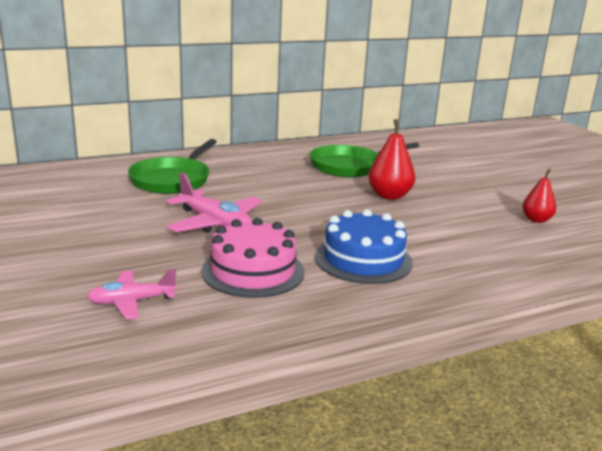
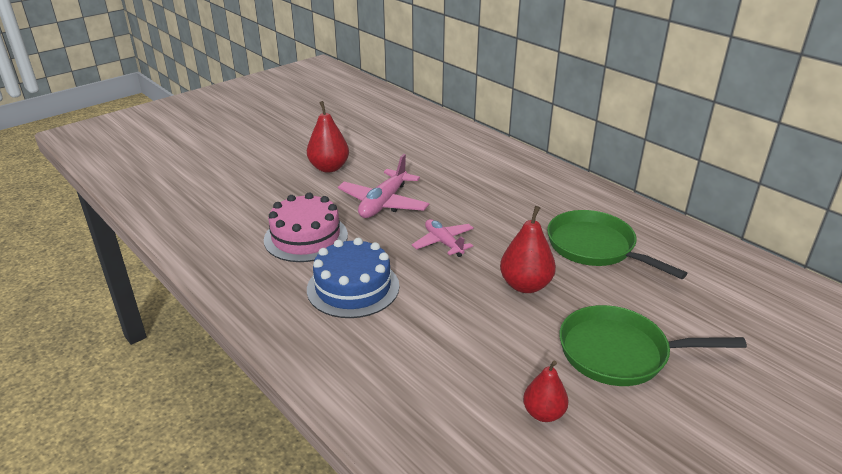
camera: 75 degrees right, 10 degrees up
pink plane [87,269,177,320] -> pink plane moved to [412,219,474,257]
green pan [128,139,217,194] -> green pan moved to [559,305,747,386]
none -> red pear [307,101,349,173]

